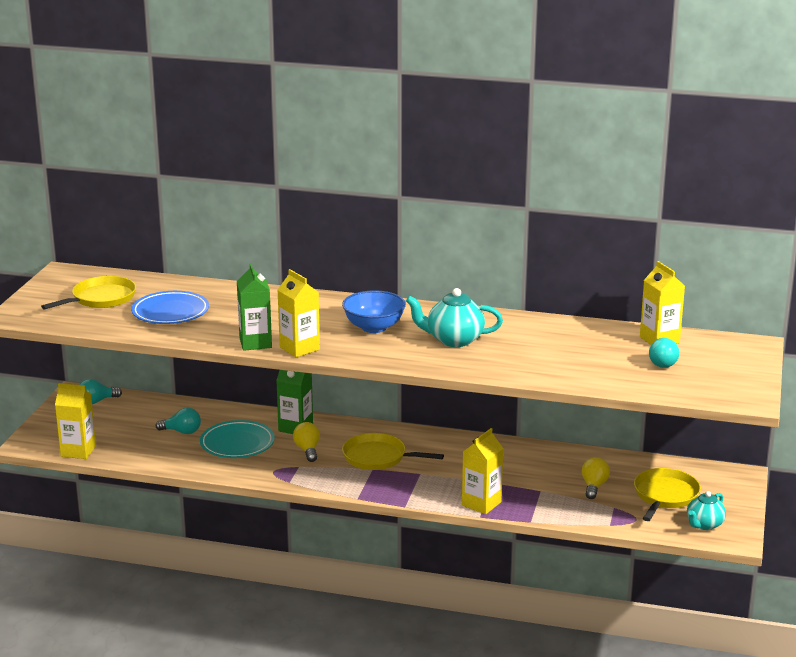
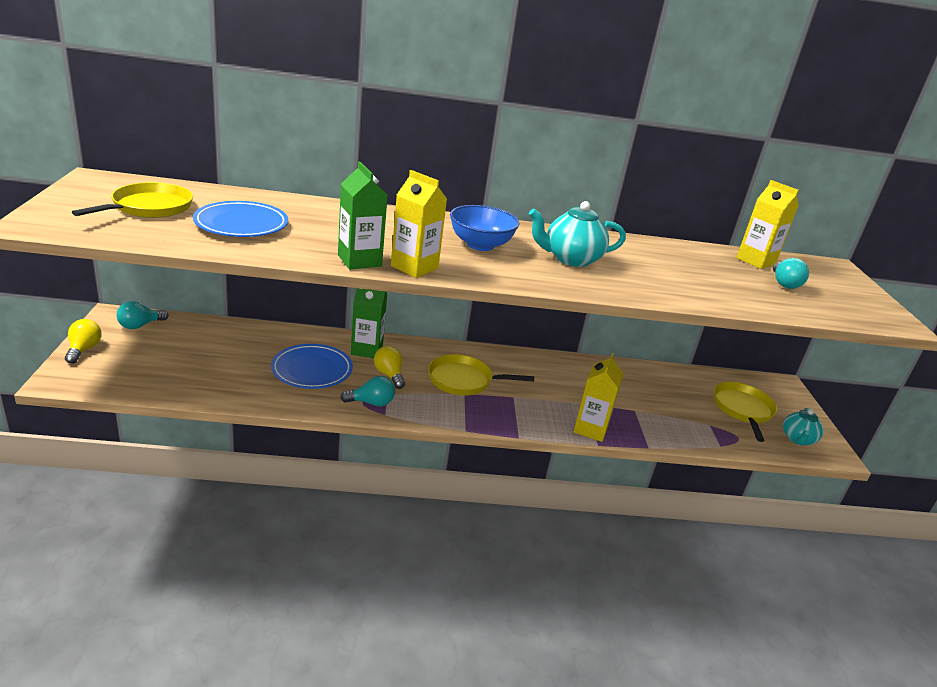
camera: 20 degrees left, 5 degrees up
yellow carton [55,383,96,459] -> none
turquoise light bulb [155,408,201,434] -> turquoise light bulb moved to [340,376,395,406]
turquoise plate [200,420,275,458] -> blue plate [271,344,353,389]
yellow light bulb [582,457,610,499] -> yellow light bulb moved to [65,319,102,364]

